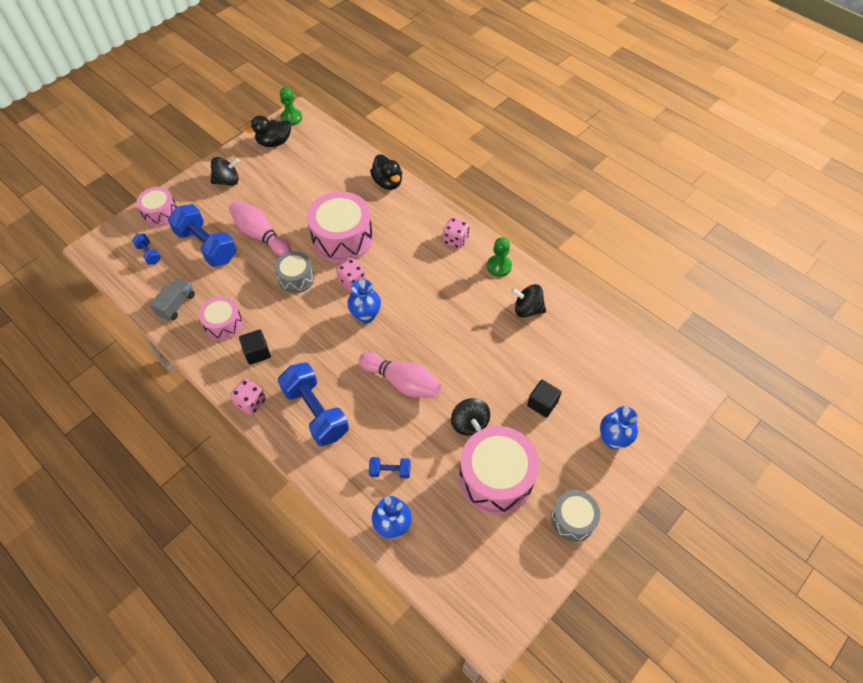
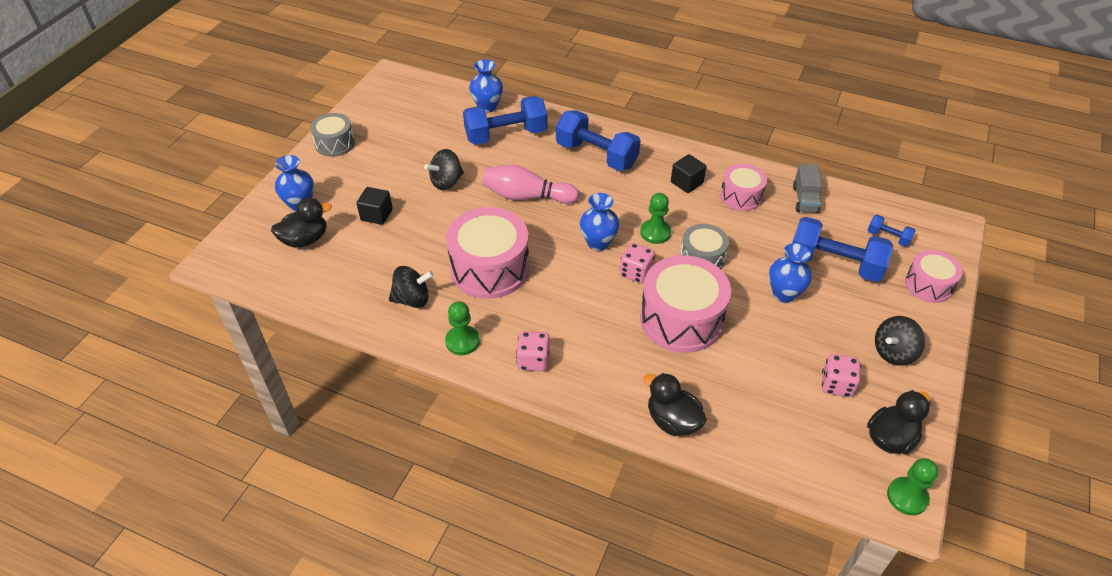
camera: 160 degrees right, 10 degrees down
pink bowling pin [229,201,291,256] -> blue vase [769,243,812,303]
pink dice [230,378,266,415] -> pink dice moved to [822,354,861,397]
blue dumbbell [369,457,411,478] -> blue dumbbell [463,96,547,145], size x2.12
black spinning top [451,398,490,436] -> black spinning top turned 90 degrees counterclockwise [424,149,464,190]
pink drum [459,426,539,514] -> pink drum moved to [446,207,529,299]
none -> black duck [271,198,332,248]
none -> green pawn [640,193,671,244]

